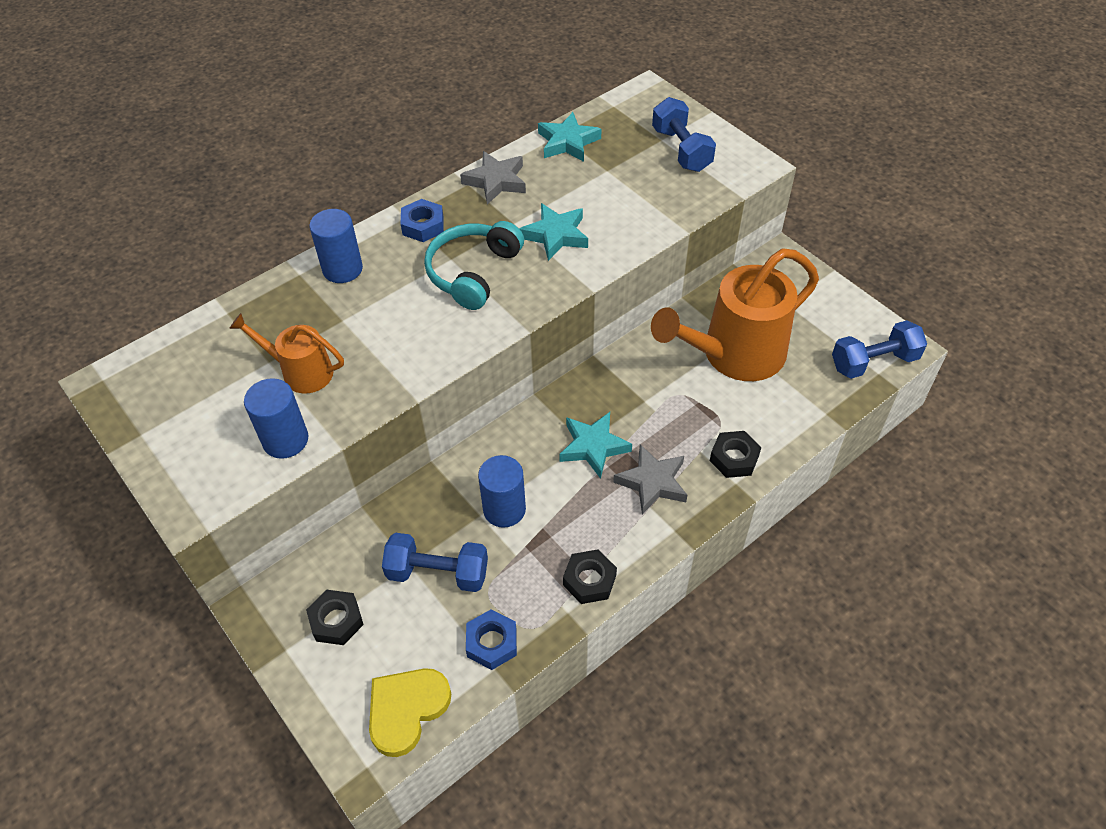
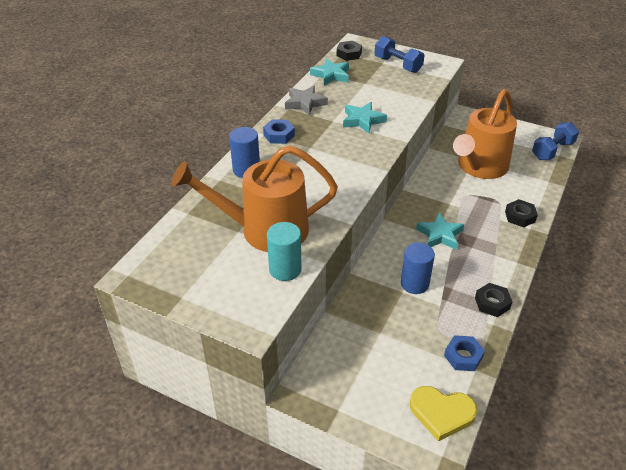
camera: 25 degrees left, 10 degrees down
orange watering can [229,313,344,394] -> orange watering can [172,145,338,252], size x1.90
blue cylinder [244,378,308,459] -> turquoise cylinder [267,222,302,281]
black nut [306,590,364,645] -> black nut moved to [337,41,362,61]
yellow heart [369,668,451,757] -> yellow heart turned 90 degrees counterclockwise [410,386,477,441]
blue dumbbell [382,533,488,592] -> none
turquoise headphones [424,221,524,310] -> none
grey star [613,444,687,515] -> none

